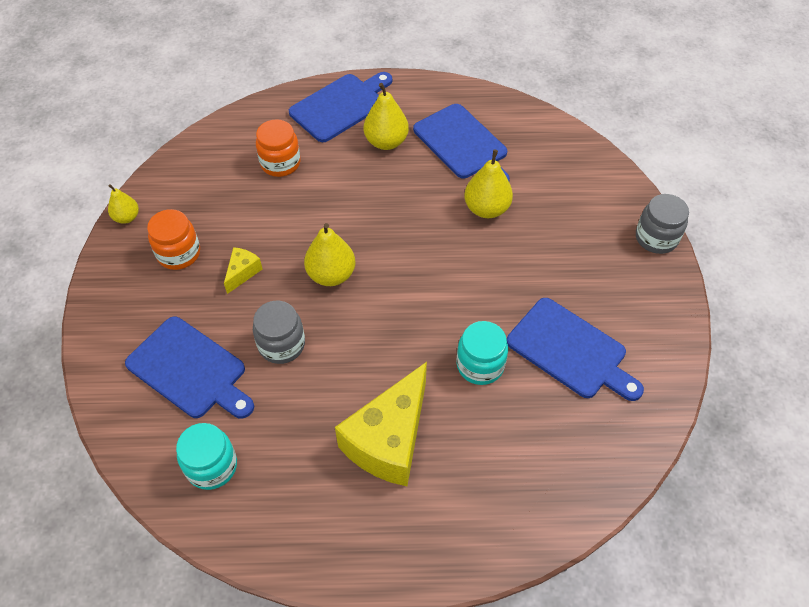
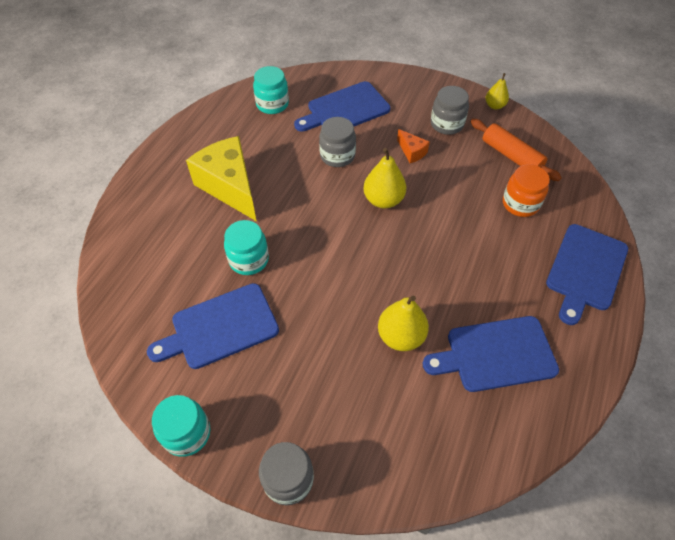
camera: 115 degrees right, 0 degrees up
orange jar [147,209,200,270] -> grey jar [431,86,469,135]
yellow cheese [224,247,263,294] -> orange cheese [397,129,430,163]
blue cutting board [289,72,392,142] -> blue cutting board turned 45 degrees clockwise [546,224,628,325]
yellow pear [364,83,409,150] -> none
none -> turquoise jar [152,395,211,457]
none -> orange rolling pin [471,119,562,181]

